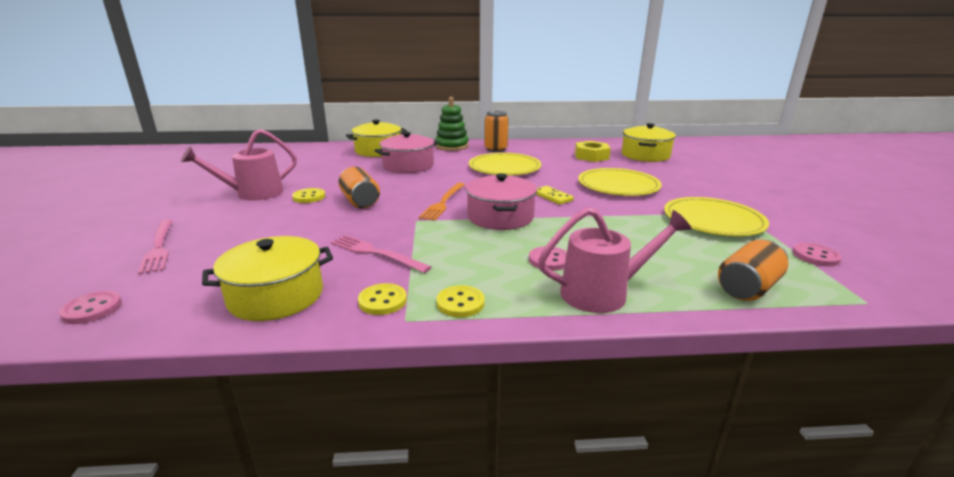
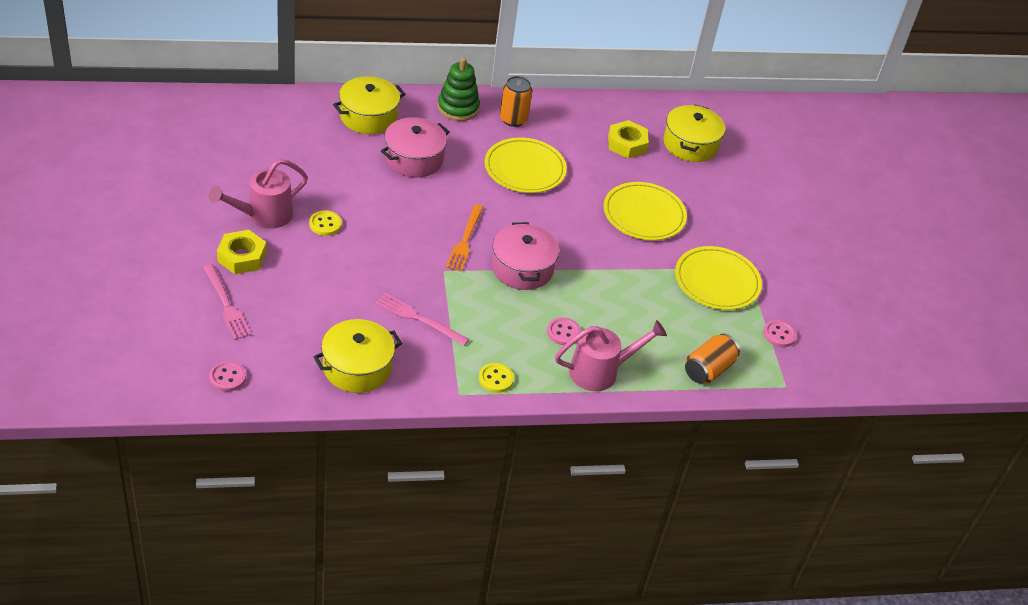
camera: 10 degrees left, 20 degrees up
orange can [338,167,380,208] -> none
yellow button [358,283,407,315] -> none
yellow domino [536,186,574,205] -> none
none -> yellow nut [217,230,267,274]

